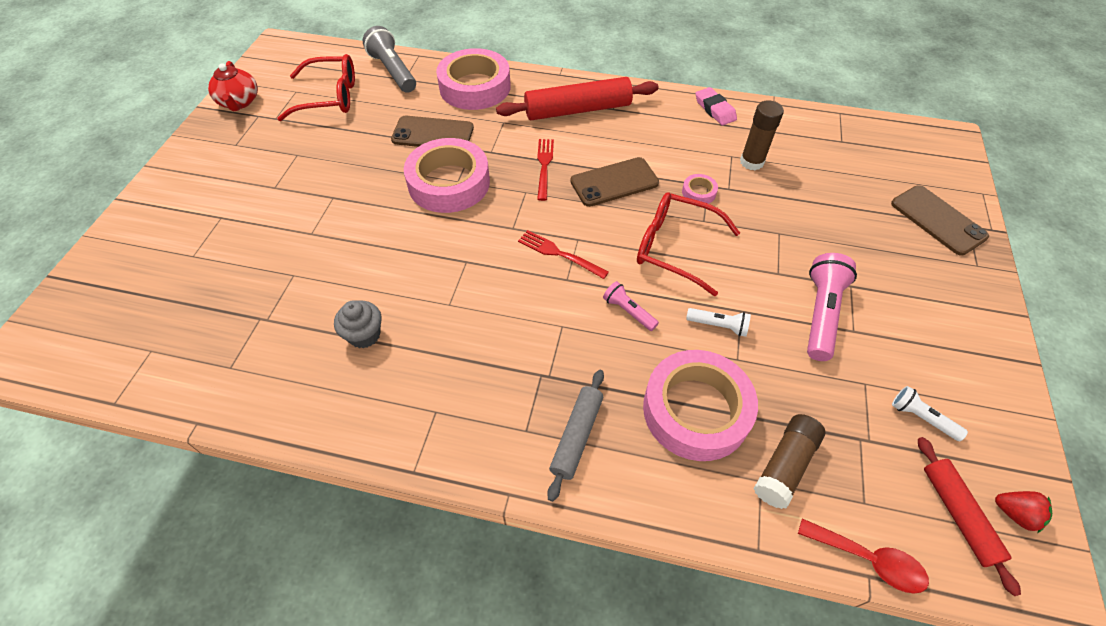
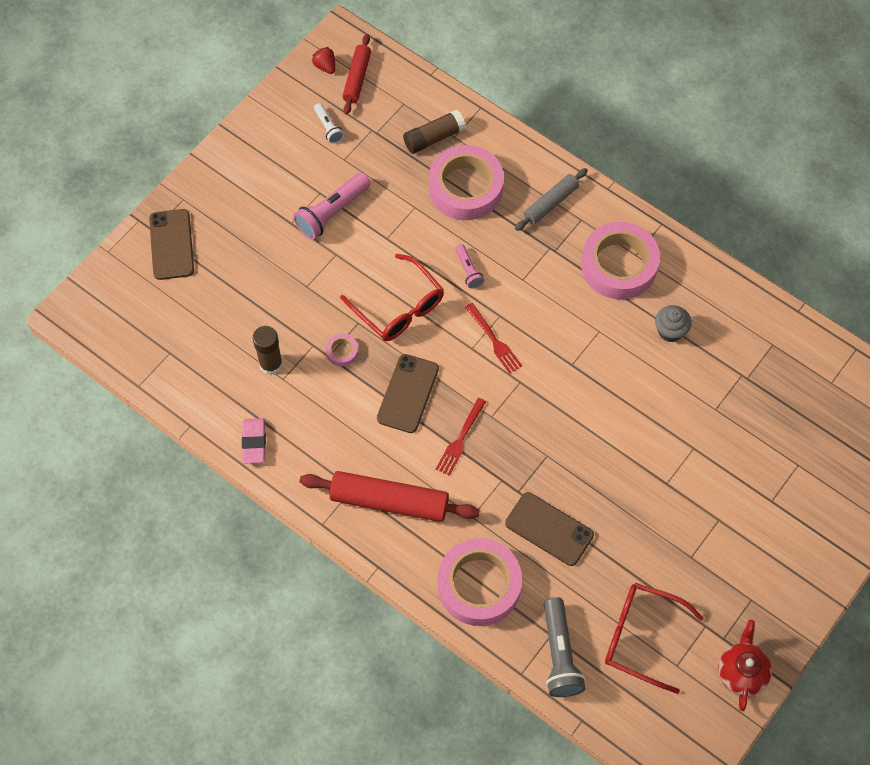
camera: 155 degrees left, 10 degrees up
pink tape [404,138,490,213] -> pink tape moved to [581,222,660,299]
brown phone [570,157,659,207] -> brown phone turned 75 degrees counterclockwise [377,354,439,433]
white flashlight [686,308,751,337] -> none
red spoon [798,518,929,594] -> none

